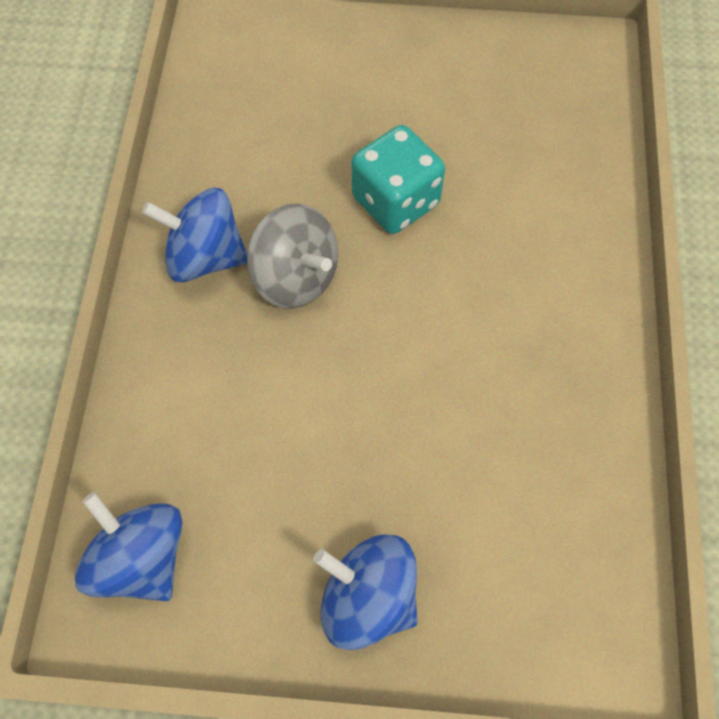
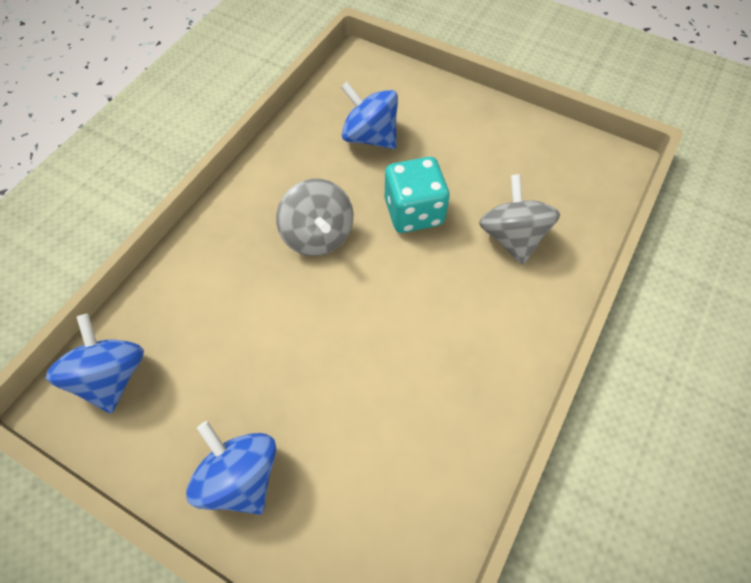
camera: 25 degrees right, 5 degrees down
blue spinning top [142,188,247,282] -> blue spinning top moved to [341,82,398,149]
none -> grey spinning top [479,174,560,265]

